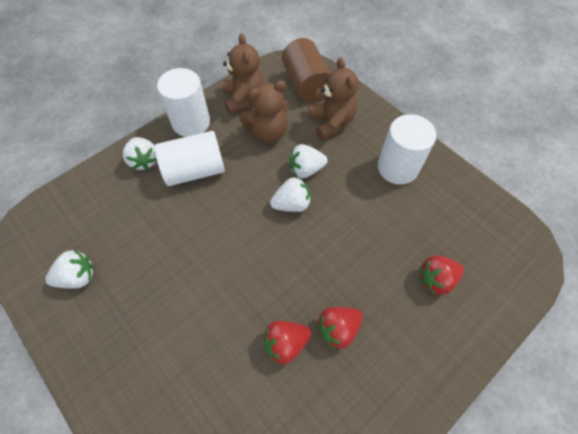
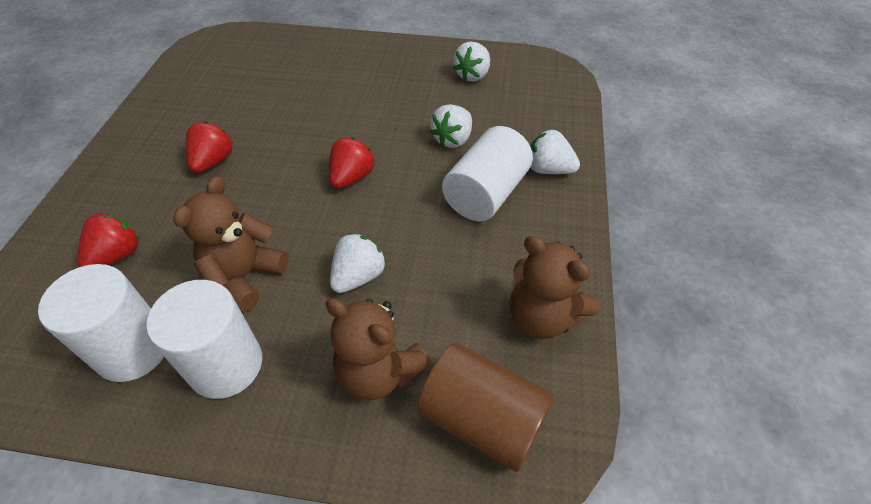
camera: 140 degrees right, 10 degrees down
white cylinder [157,68,210,137] -> white cylinder moved to [38,264,164,382]
brown teddy bear [239,80,289,142] -> brown teddy bear moved to [173,176,288,312]
red strawberry [264,321,311,364] -> red strawberry moved to [329,137,375,189]
white strawberry [270,177,311,212] -> white strawberry moved to [430,104,472,148]

